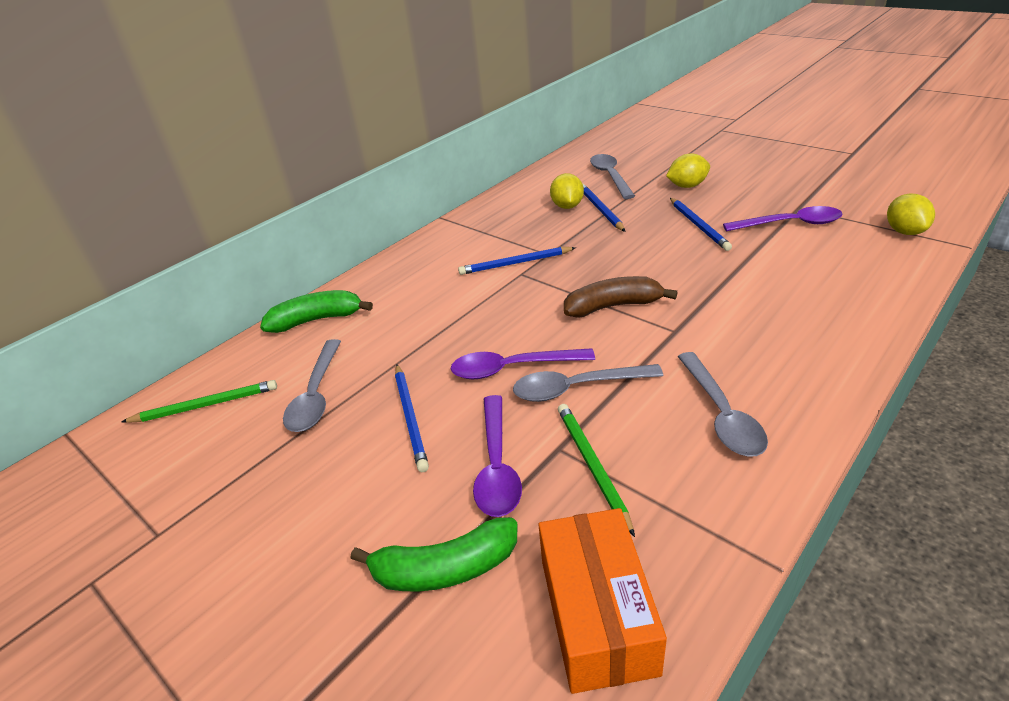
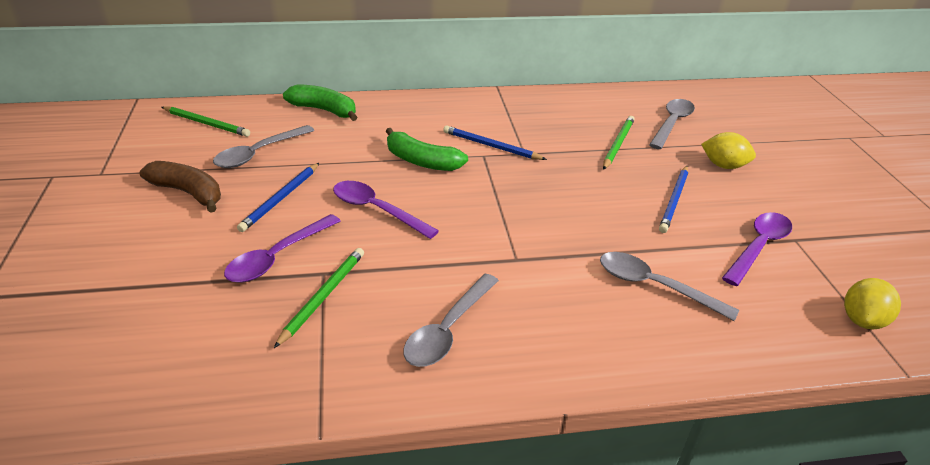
camera: 35 degrees right, 0 degrees up
green banana [350,517,517,591] -> green banana moved to [386,128,468,171]
grey spoon [513,364,663,402] -> grey spoon moved to [600,252,739,321]
orange box [539,508,667,694] -> none
yellow lemon [550,173,584,209] -> none
brown banana [564,276,678,318] -> brown banana moved to [140,161,221,213]
blue pencil [583,184,625,232] -> green pencil [603,116,635,170]
purple spoon [723,206,843,231] -> purple spoon turned 90 degrees counterclockwise [722,212,792,286]

